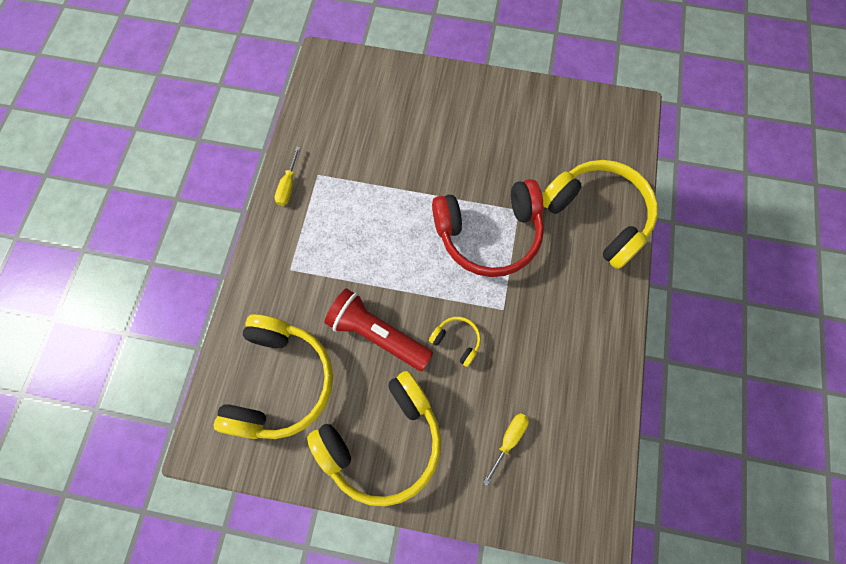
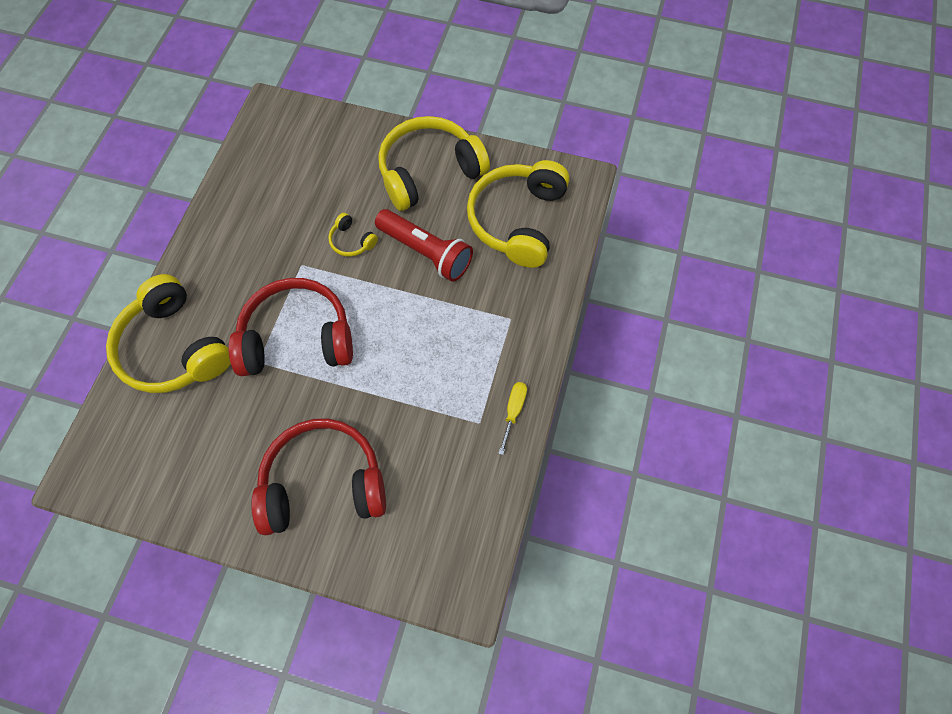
camera: 175 degrees left, 5 degrees down
yellow screwdriver [483,413,529,486] -> none
none -> red headphones [251,418,386,535]

